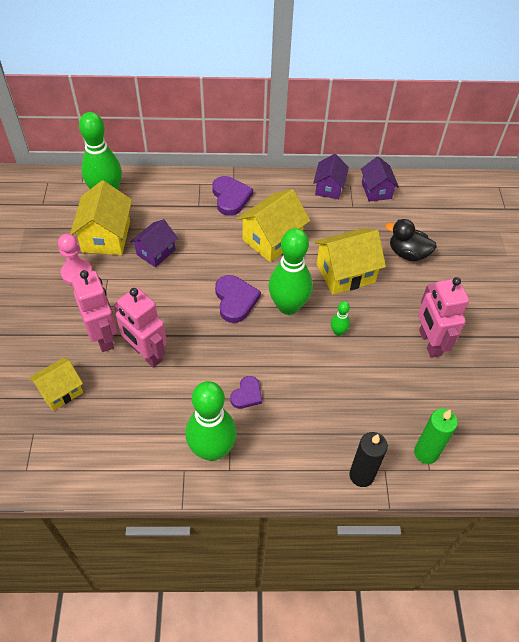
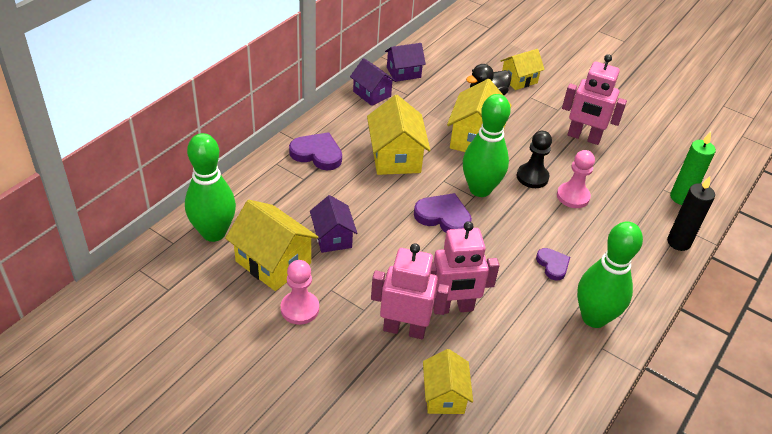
camera: 55 degrees left, 10 degrees down
green bowling pin [331,301,350,336] -> black pawn [517,131,552,188]
purple house [361,156,399,202] -> purple house turned 45 degrees counterclockwise [385,43,426,82]
none -> yellow house [501,49,545,90]
none -> pink pawn [557,150,595,208]

